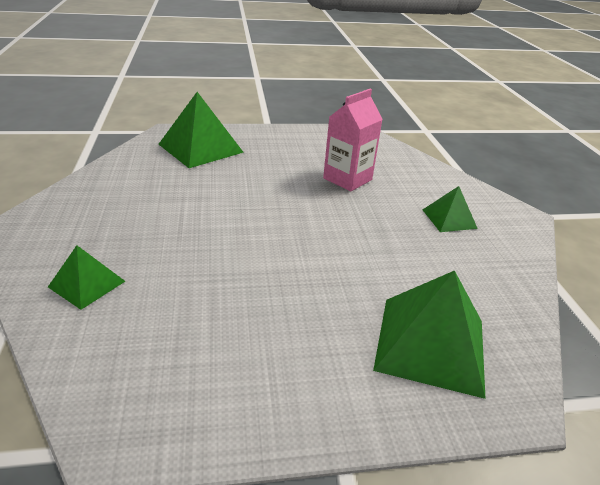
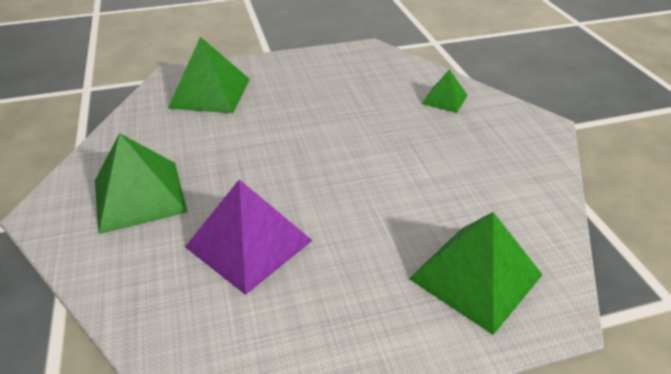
camera: 175 degrees right, 5 degrees up
pink carton [323,89,383,191] -> purple pyramid [185,179,313,295]
green pyramid [423,186,478,232] -> green pyramid [95,133,187,234], size x1.81

